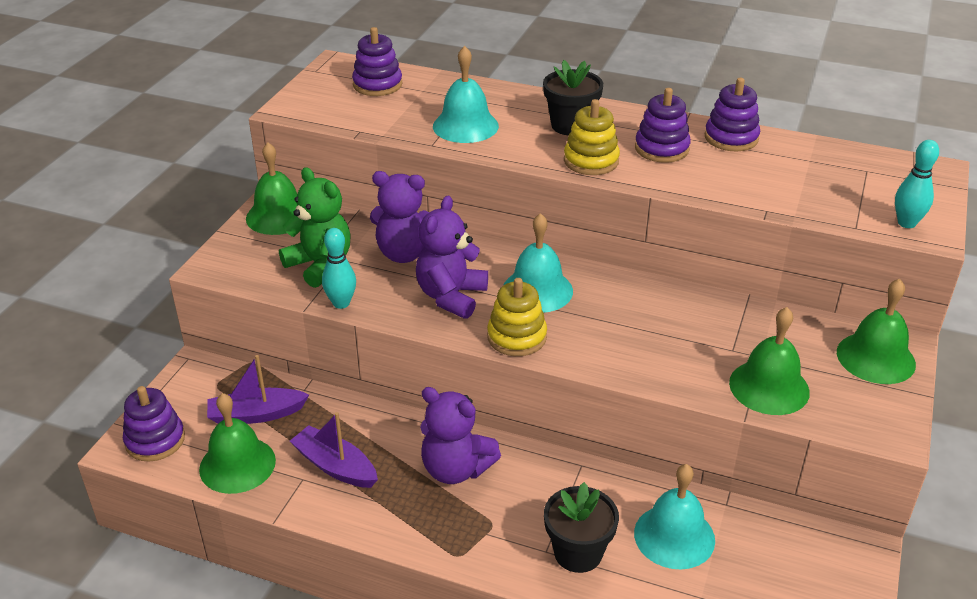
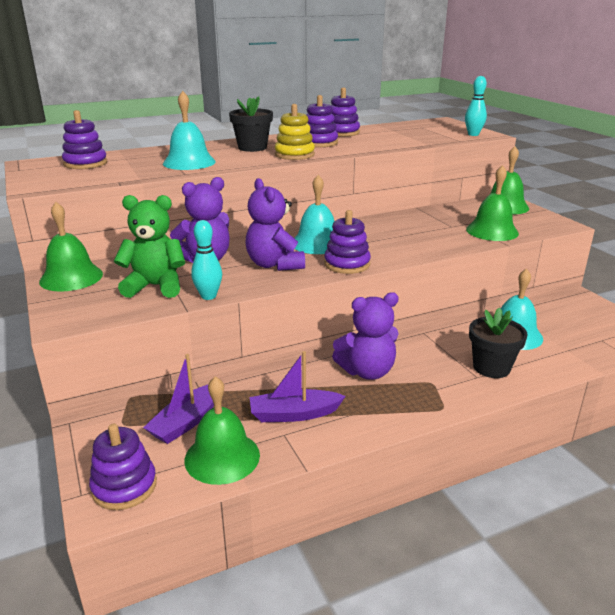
camera: 45 degrees left, 10 degrees down
yellow stacking toy [487,278,547,356] -> purple stacking toy [324,210,371,274]

